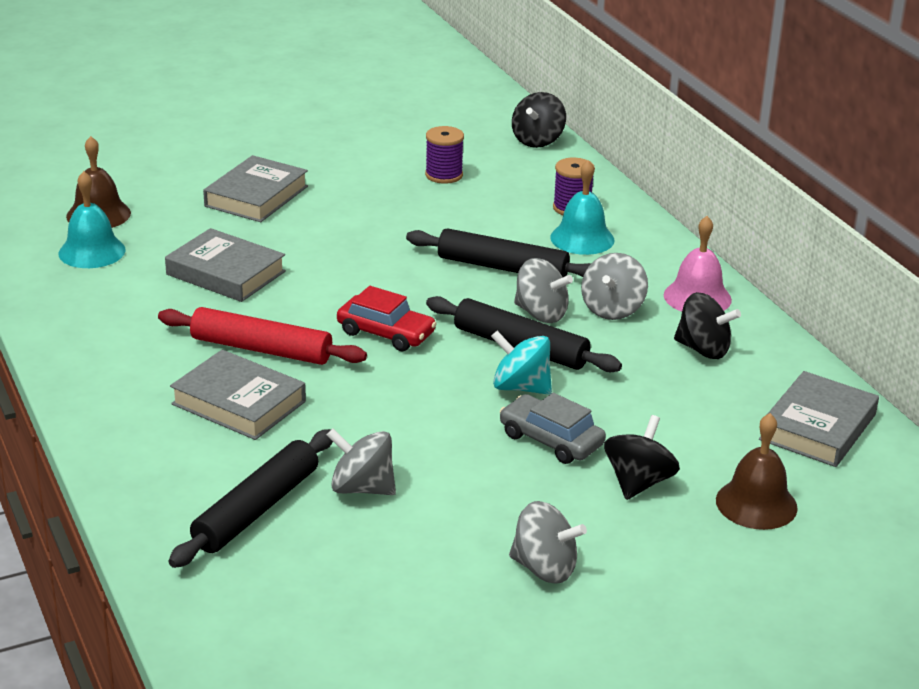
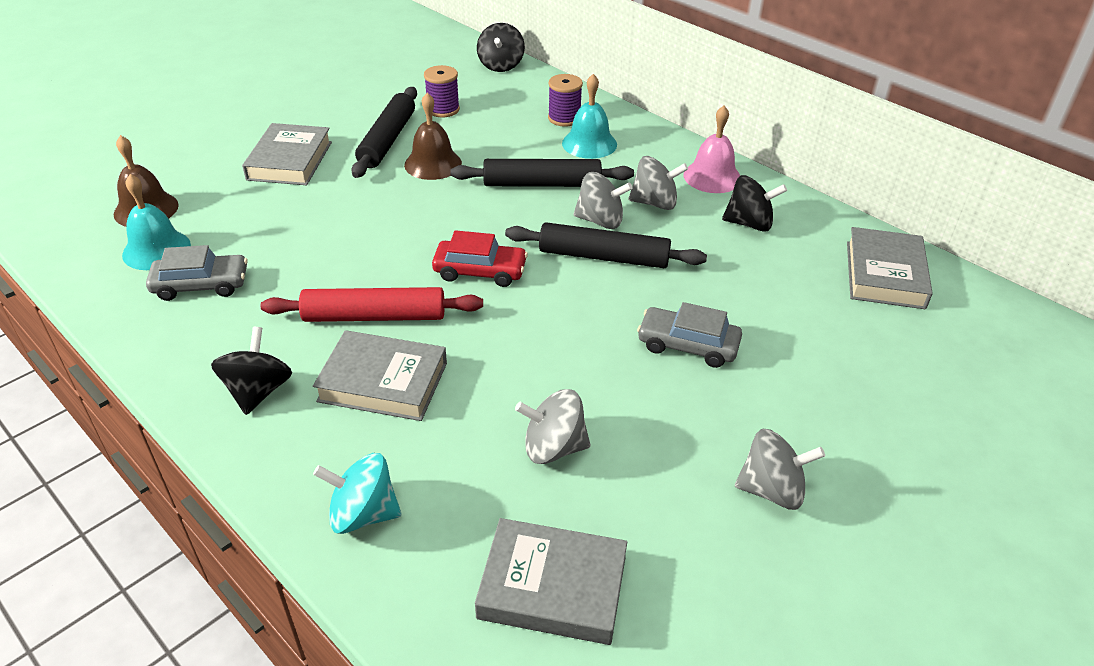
camera: 20 degrees left, 10 degrees up
grey book [165,228,286,302] -> grey book moved to [475,518,627,645]
black rolling pin [169,429,333,568] -> black rolling pin moved to [351,87,417,178]
turquoise spinning top [491,331,552,395] -> turquoise spinning top moved to [313,453,401,534]
grey spinning top [581,253,648,320] -> grey spinning top turned 90 degrees counterclockwise [628,156,688,210]
black spinning top [604,415,680,500] -> black spinning top moved to [211,327,292,415]
brown bell [716,413,798,530] -> brown bell moved to [404,93,462,180]
none -> grey car [146,245,248,301]

